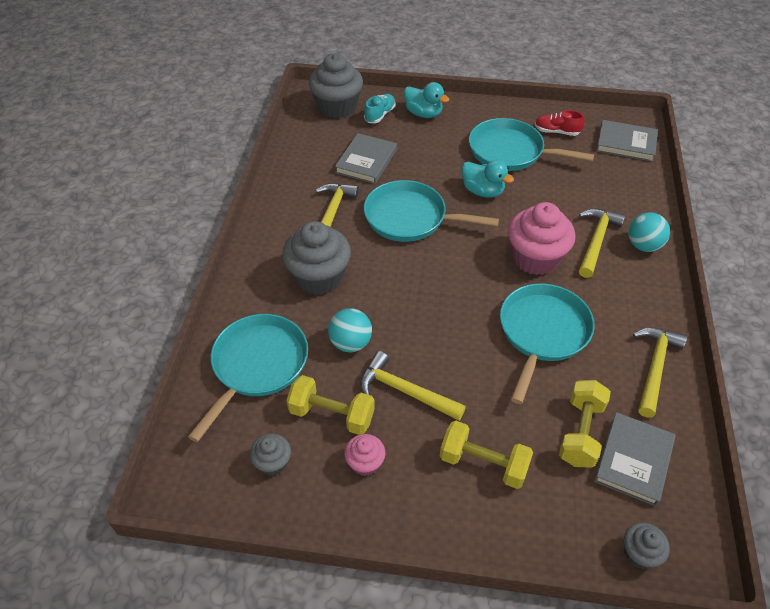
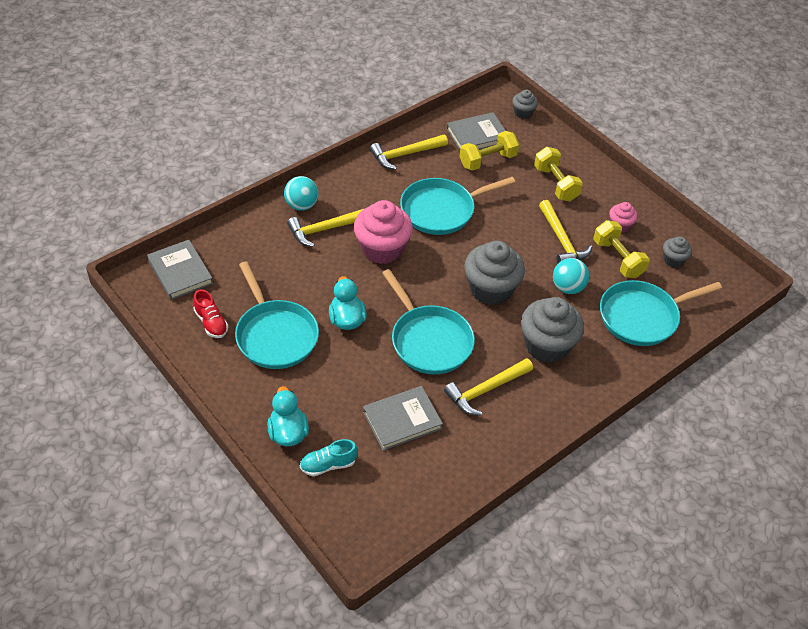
camera: 140 degrees left, 0 degrees up
grey cupcake [309,53,363,118] -> grey cupcake moved to [464,241,525,305]

